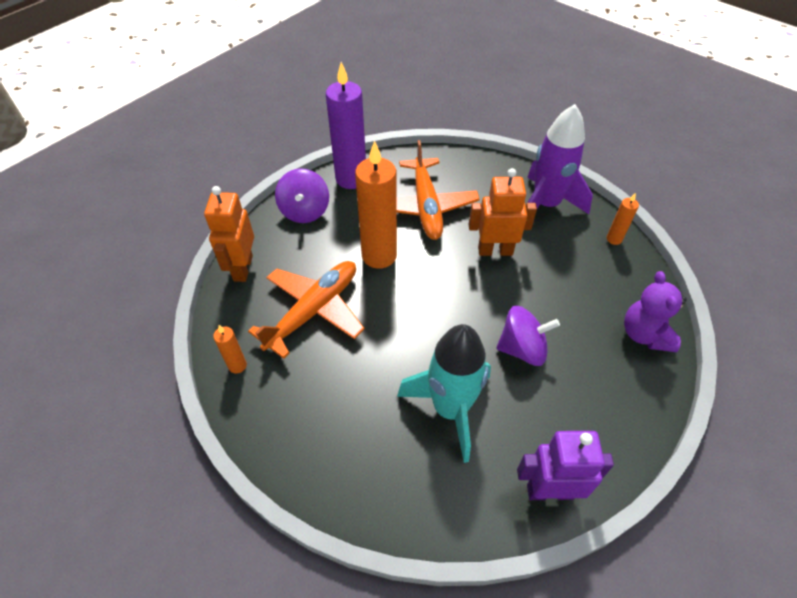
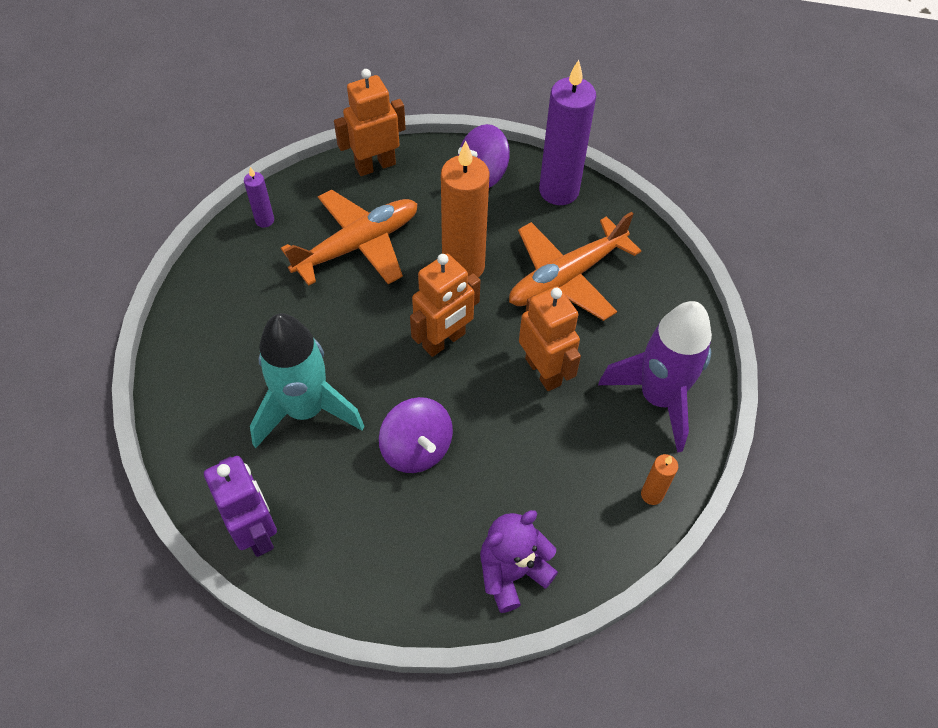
camera: 60 degrees right, 5 degrees up
orange candle [213,325,247,373] -> purple candle [244,167,274,228]
orange plane [248,261,364,359] -> orange plane turned 45 degrees counterclockwise [281,189,418,286]
none -> orange robot [410,254,481,357]

